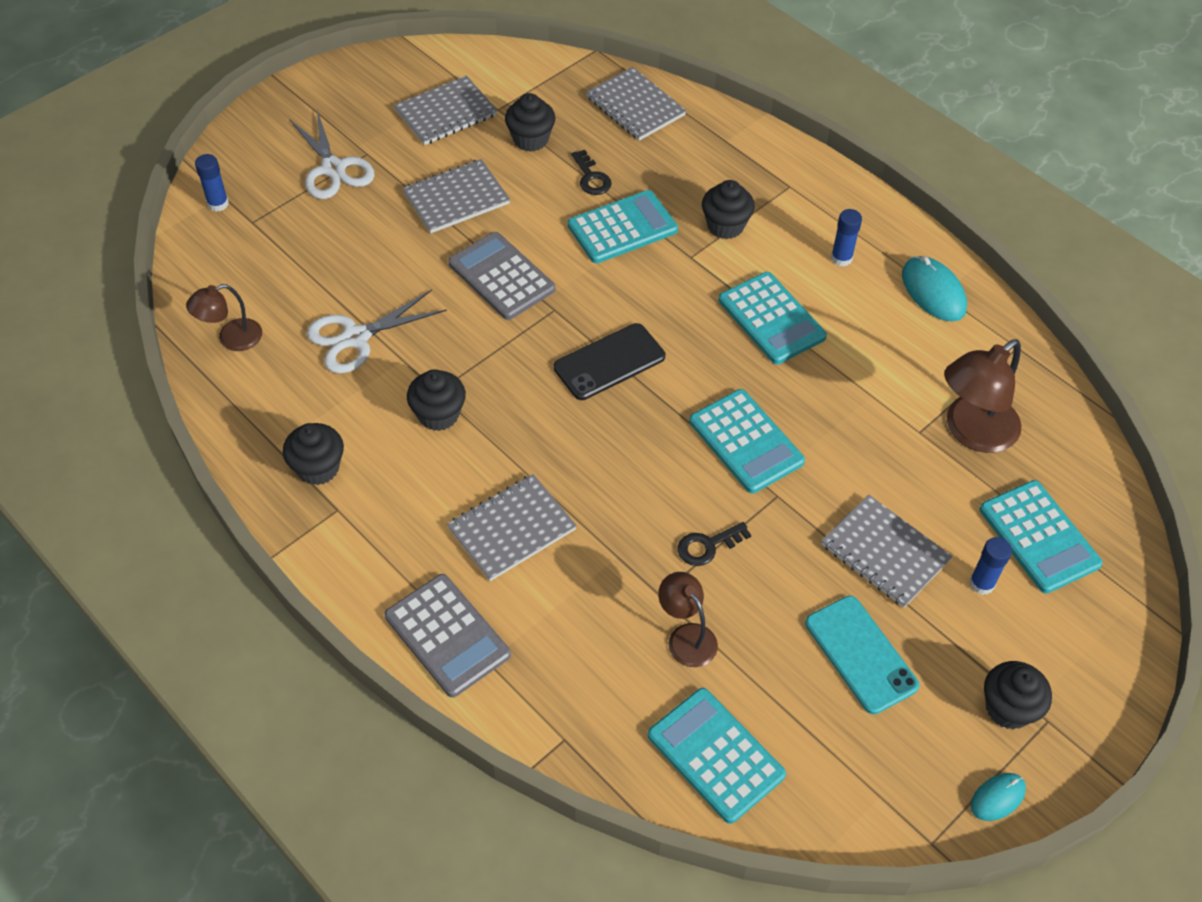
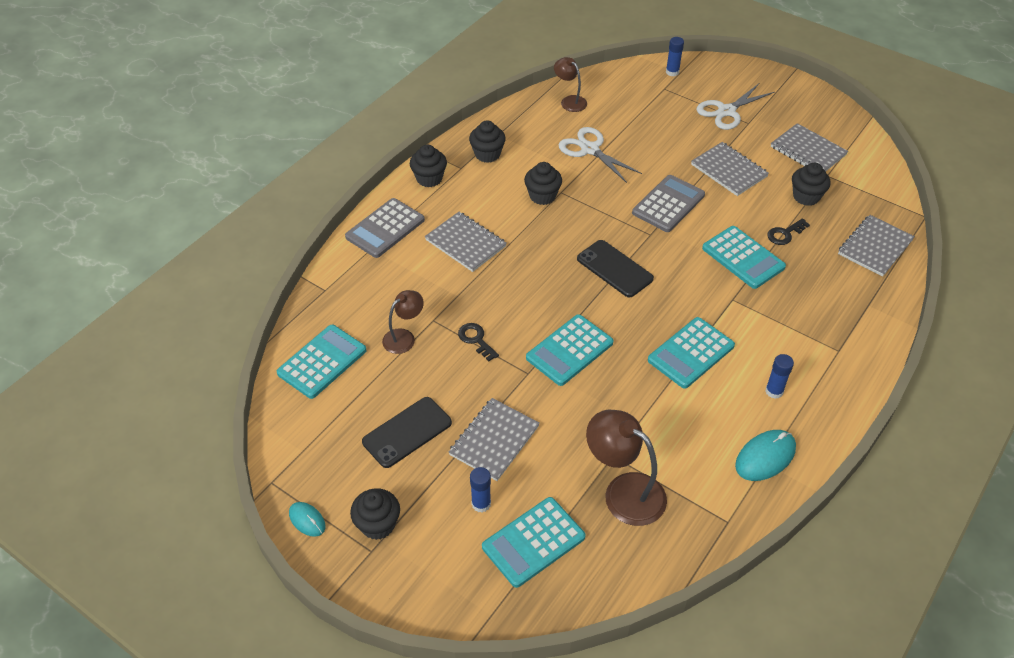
camera: 80 degrees right, 5 degrees down
black cupcake [702,180,755,239] -> black cupcake moved to [410,145,447,187]
turquoise phone [805,596,919,714] -> black phone [362,397,452,468]

